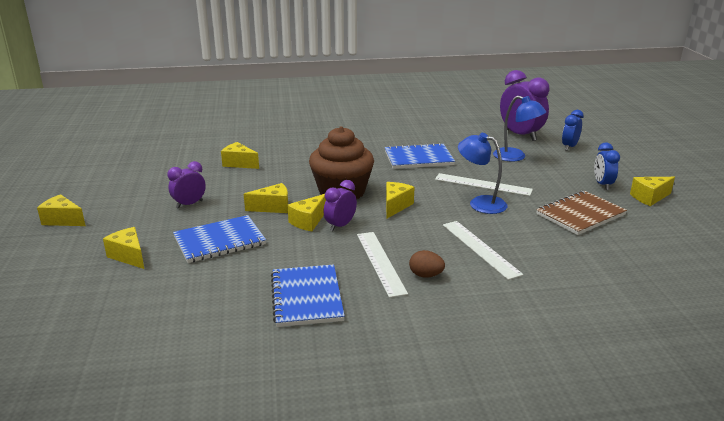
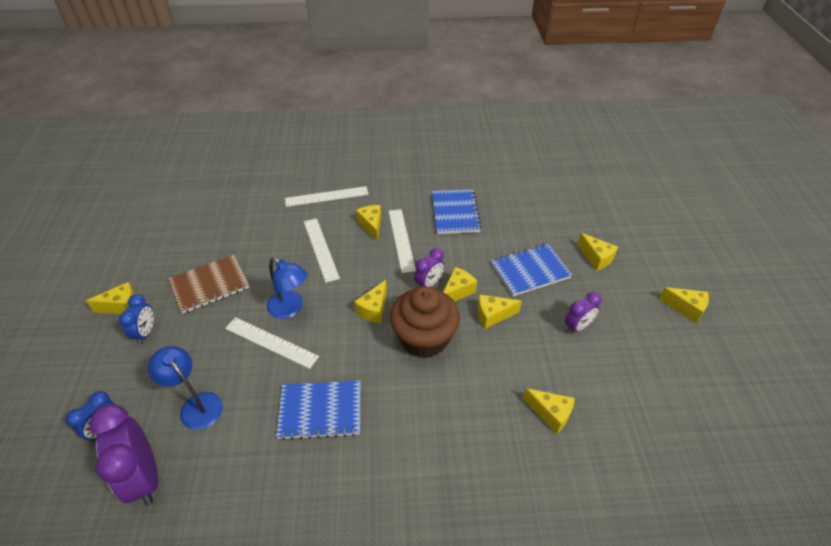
camera: 175 degrees left, 20 degrees up
brown egg [409,250,445,278] -> yellow cheese [356,205,381,242]
none -> white ruler [285,186,369,207]

